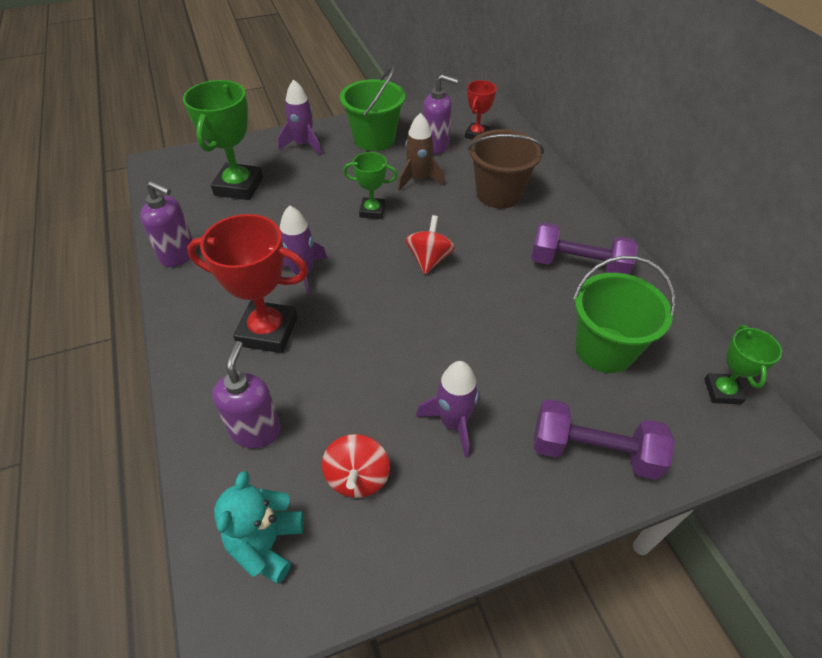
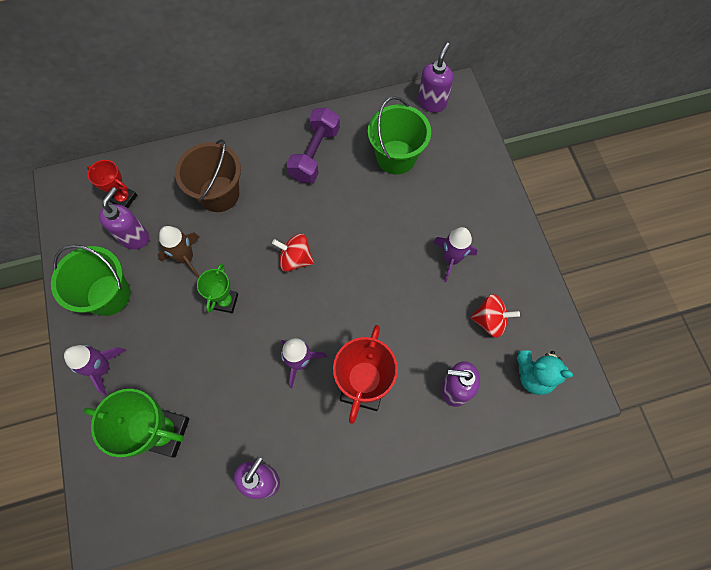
camera: 85 degrees left, 20 degrees up
purple dumbbell [534,399,675,480] -> none
green trophy [704,325,782,404] -> purple soap dispenser [418,43,453,112]

